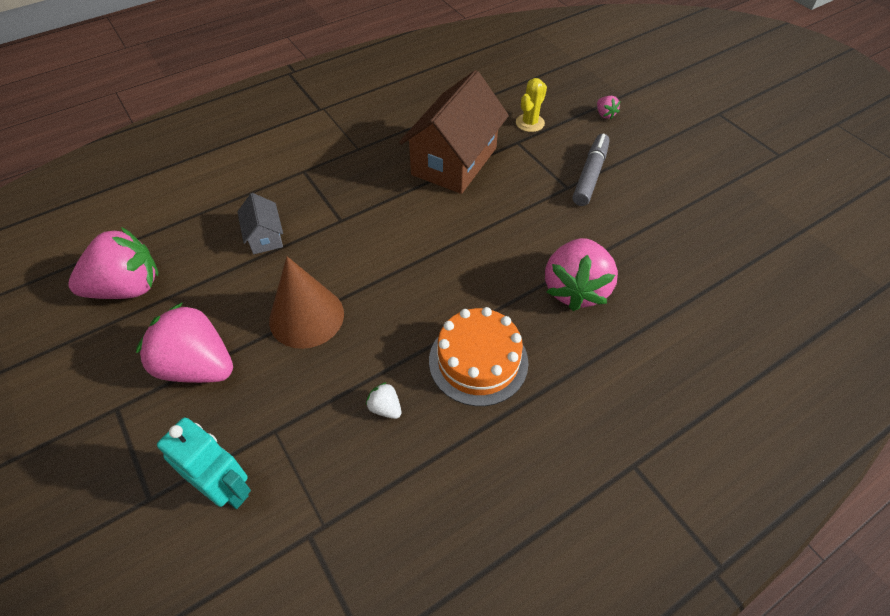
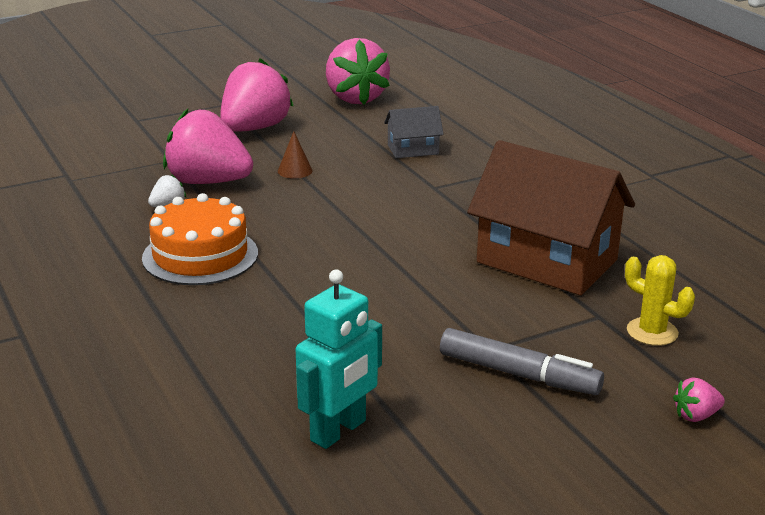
camera: 95 degrees right, 25 degrees down
turquoise robot [157,417,251,509] -> turquoise robot moved to [296,269,382,449]
brown cone [269,256,344,349] -> brown cone [278,131,312,179], size x0.44
pink strawberry [545,238,618,311] -> pink strawberry moved to [163,109,253,184]

